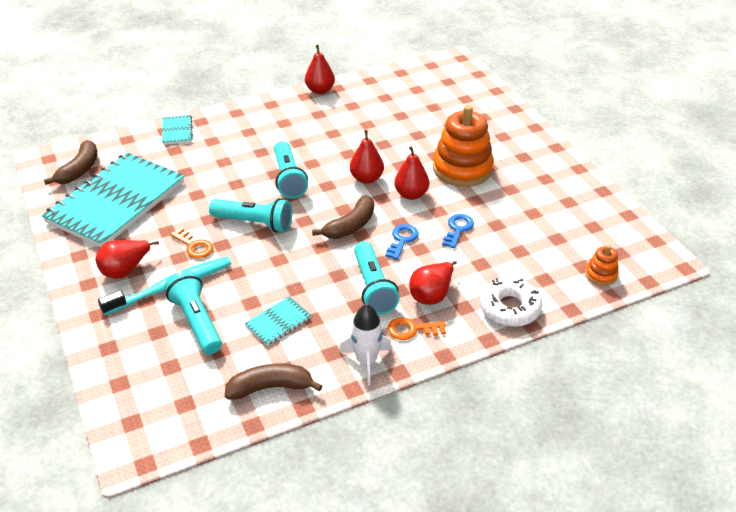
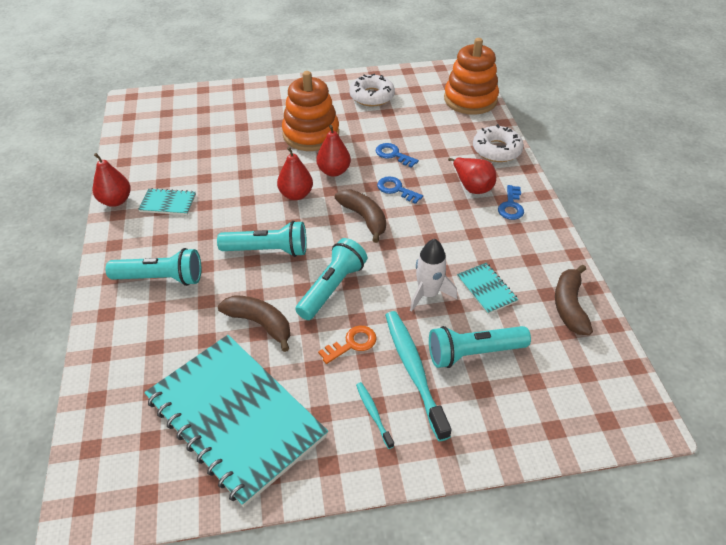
camera: 75 degrees left, 5 degrees up
brown banana [44,140,97,185] -> brown banana moved to [218,295,290,352]
red pear [95,240,159,279] -> turquoise toothbrush [356,382,394,449]
turquoise notebook [162,115,193,145] -> turquoise notebook moved to [138,188,196,215]
white rocket [339,304,392,386] -> white rocket moved to [410,239,457,312]
turquoise flashlight [354,241,400,314] -> turquoise flashlight moved to [105,248,201,286]
orange key [388,317,446,340] -> blue key [498,185,524,220]
orange stacking toy [585,245,619,286] -> orange stacking toy [444,38,499,115], size x2.17
none -> white donut [349,74,395,106]

